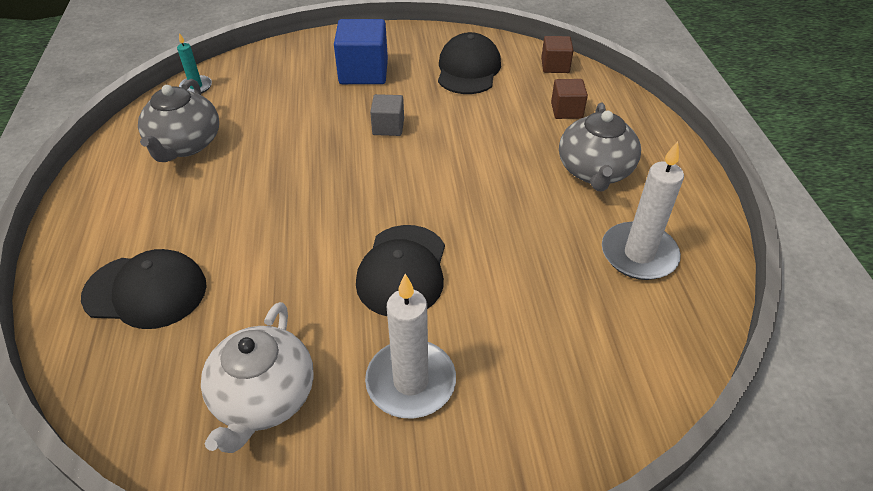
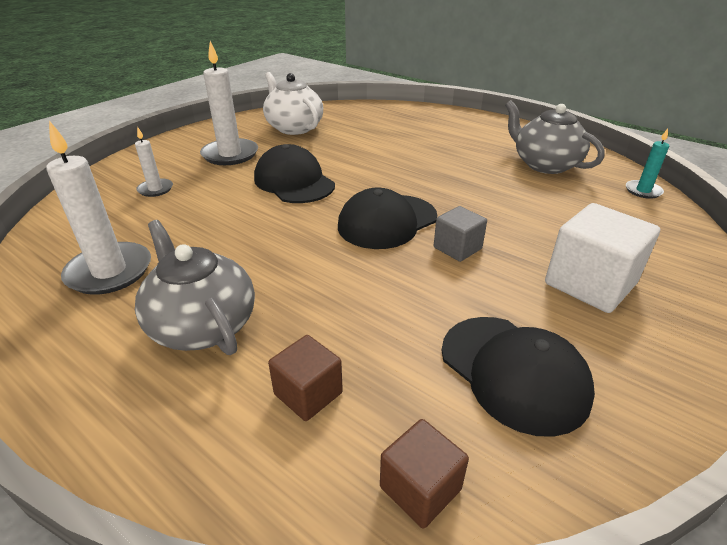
camera: 135 degrees right, 10 degrees down
black cap [81,249,207,329] -> black cap moved to [338,188,437,249]
blue cube [334,19,388,84] -> white cube [545,203,660,313]
none -> white candle [135,126,173,197]

